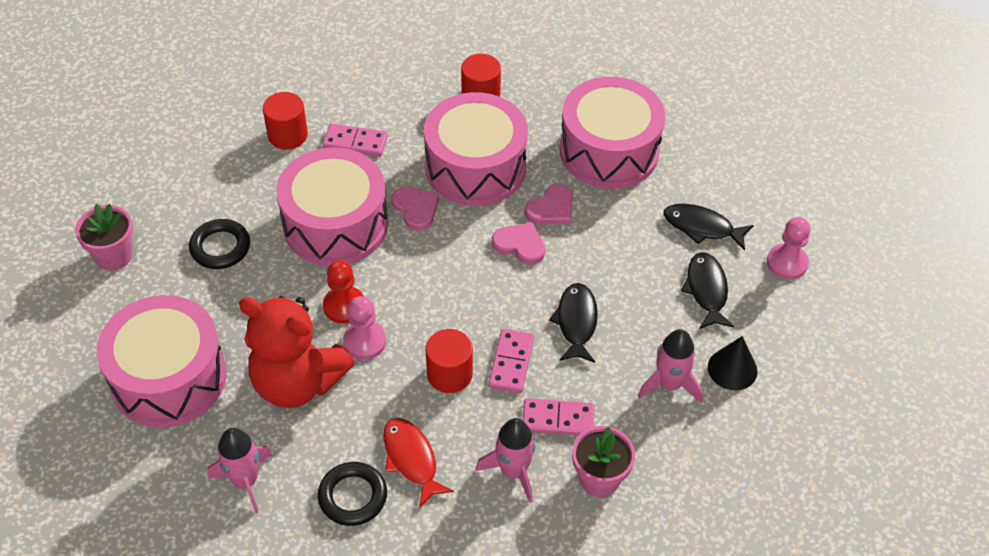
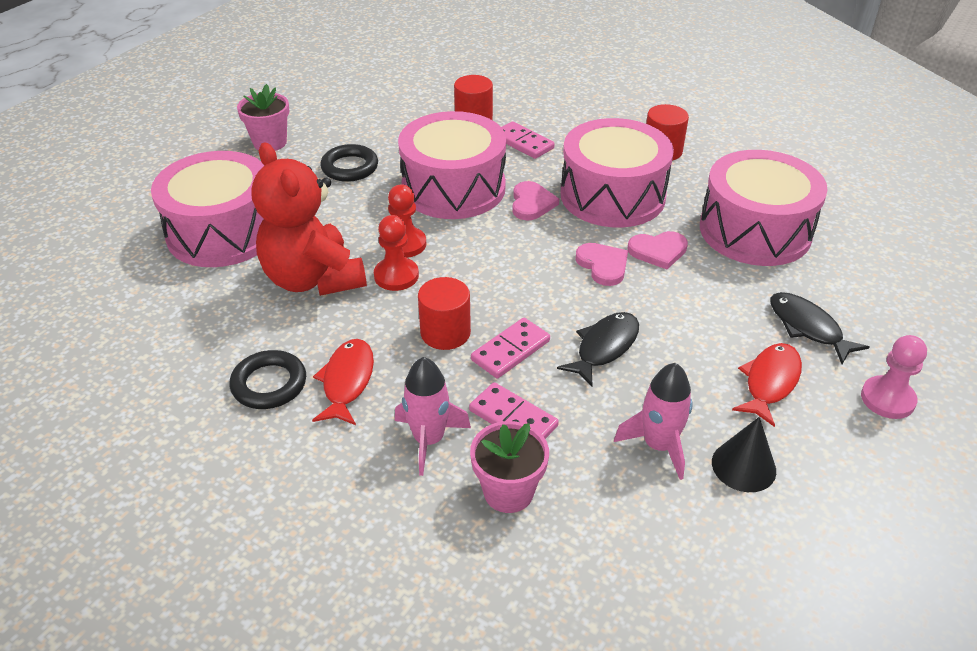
camera: 35 degrees right, 10 degrees down
pink rocket [207,428,272,513] -> none
pink pawn [343,296,386,360] -> red pawn [374,215,419,291]
black fish [681,252,734,329] -> red fish [732,343,802,427]

